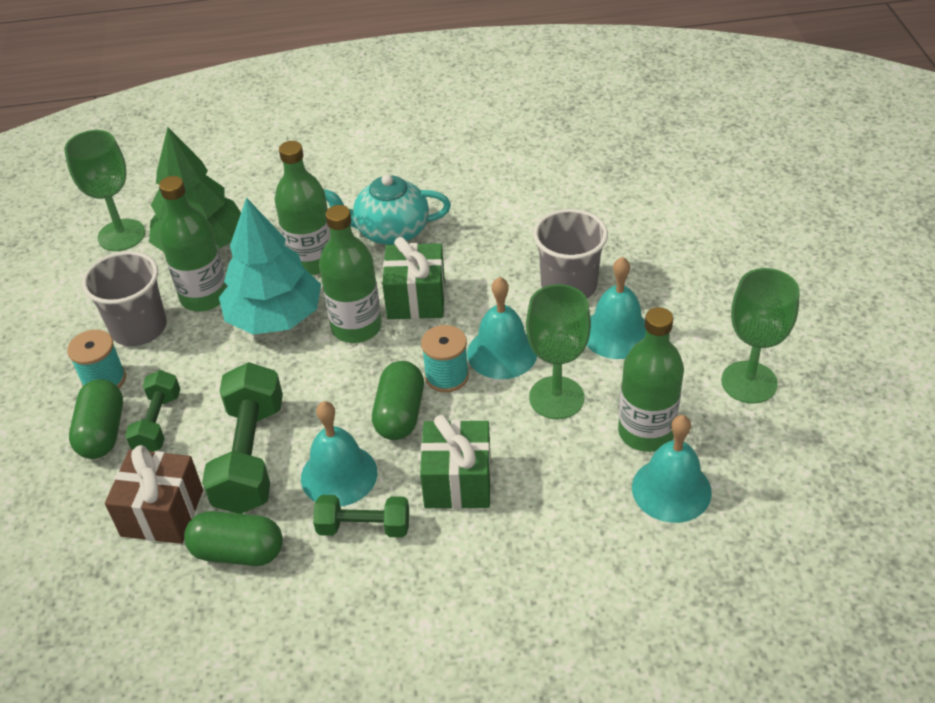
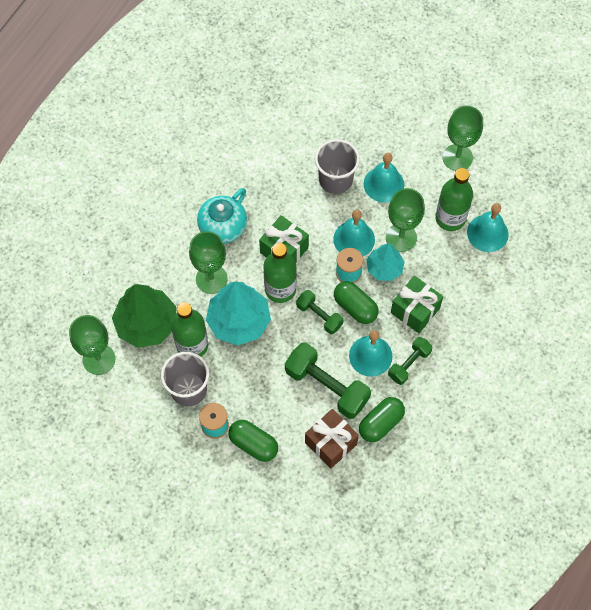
camera: 55 degrees left, 20 degrees up
green dumbbell [125,370,180,452] -> green dumbbell moved to [296,290,343,334]
green bottle [275,141,330,275] -> green goblet [189,231,228,294]
none -> turquoise tree [366,243,405,281]

